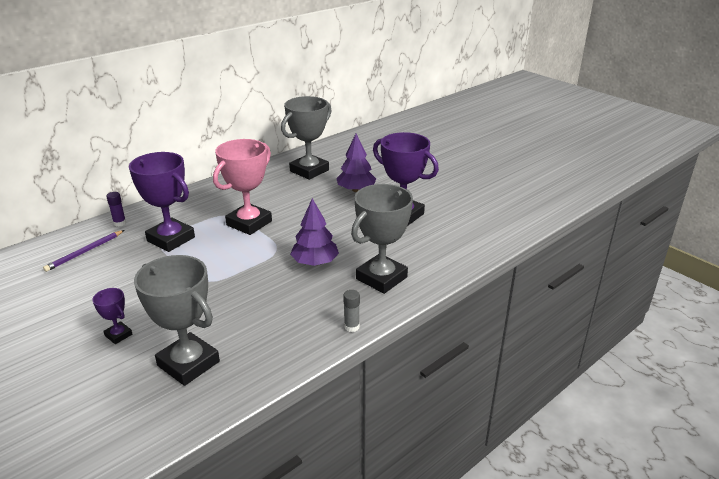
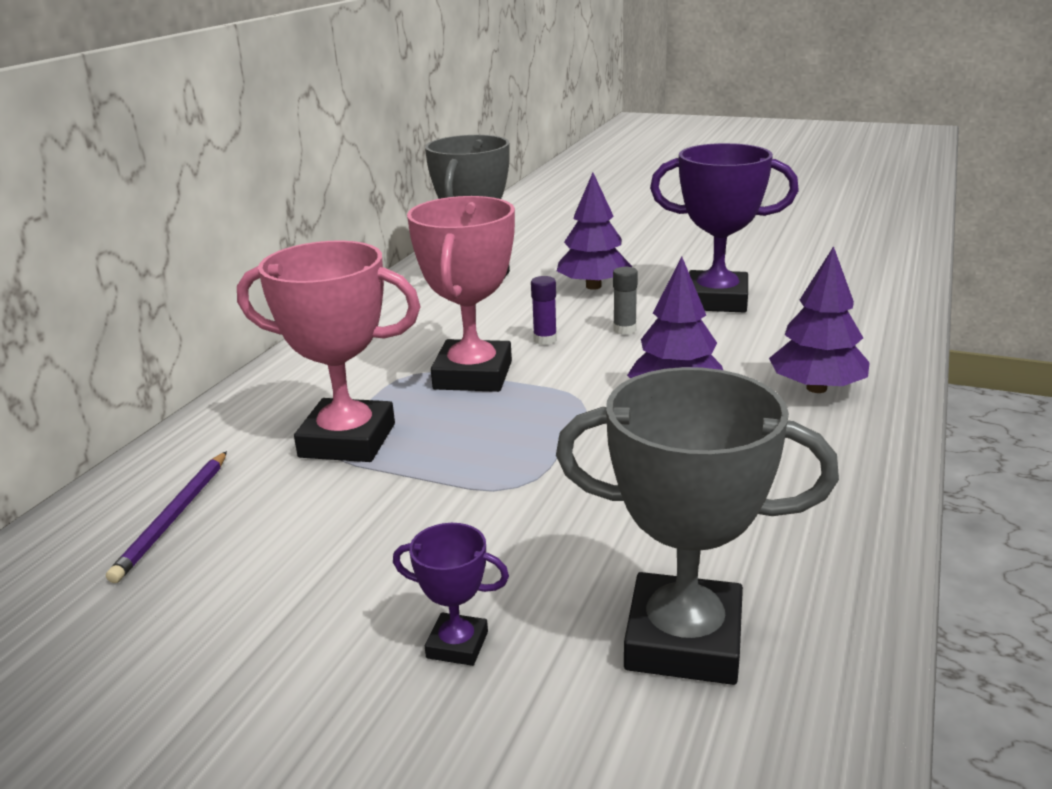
camera: 25 degrees left, 5 degrees down
purple glue stick [106,192,126,226] -> purple glue stick moved to [531,276,557,345]
purple trophy [129,152,195,252] -> pink trophy [237,240,420,462]
grey glue stick [344,290,360,332] -> grey glue stick moved to [613,267,638,335]
grey trophy [351,184,413,294] -> purple tree [769,246,870,393]

